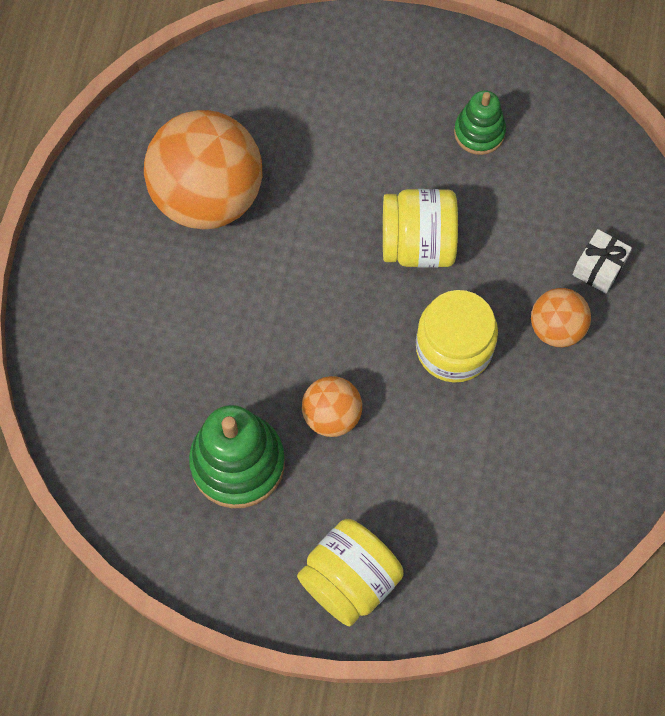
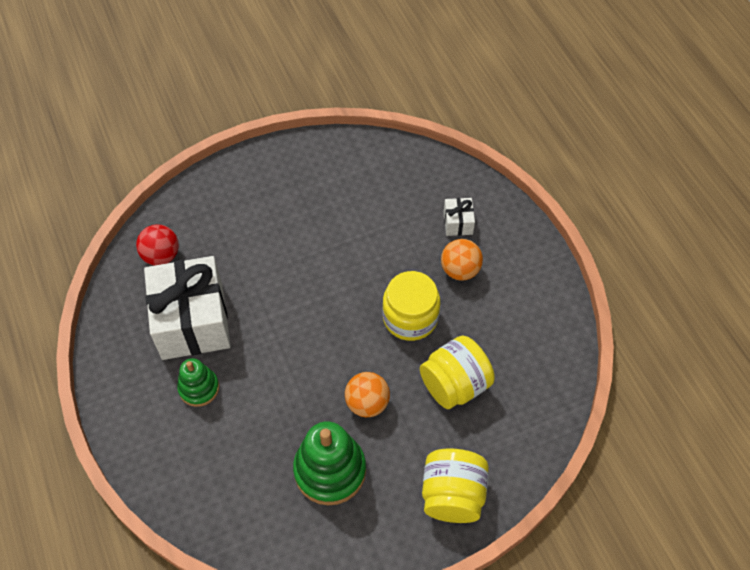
camera: 35 degrees left, 10 degrees down
orange ball [144,110,262,229] -> white gift [144,256,231,360]
yellow jar [383,189,458,267] -> yellow jar moved to [420,335,495,409]
green stacking toy [454,90,506,155] -> green stacking toy moved to [177,358,219,407]
none -> red ball [136,224,179,266]

